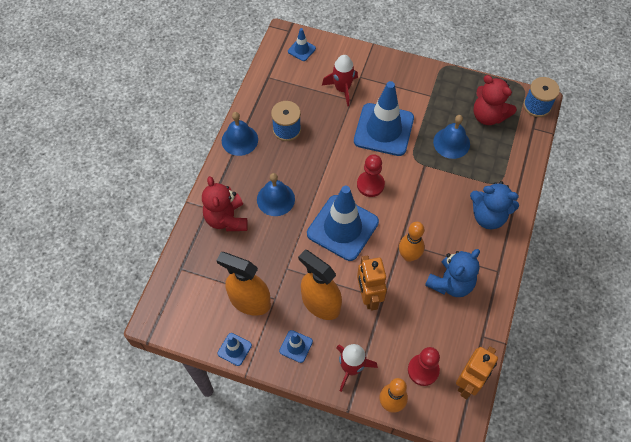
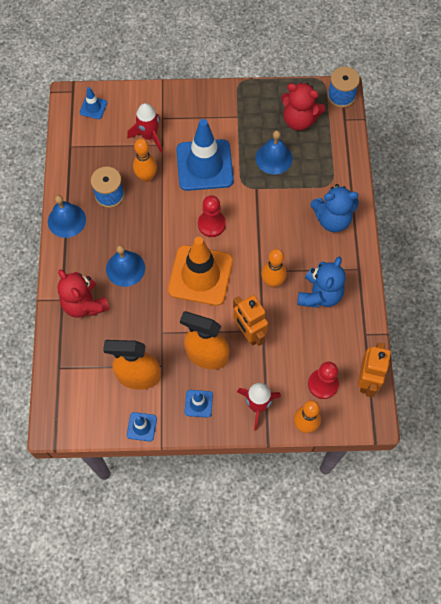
camera: 20 degrees left, 5 degrees up
blue traffic cone [307,186,379,261] -> orange traffic cone [168,237,233,306]
none -> orange bowling pin [133,139,157,182]

